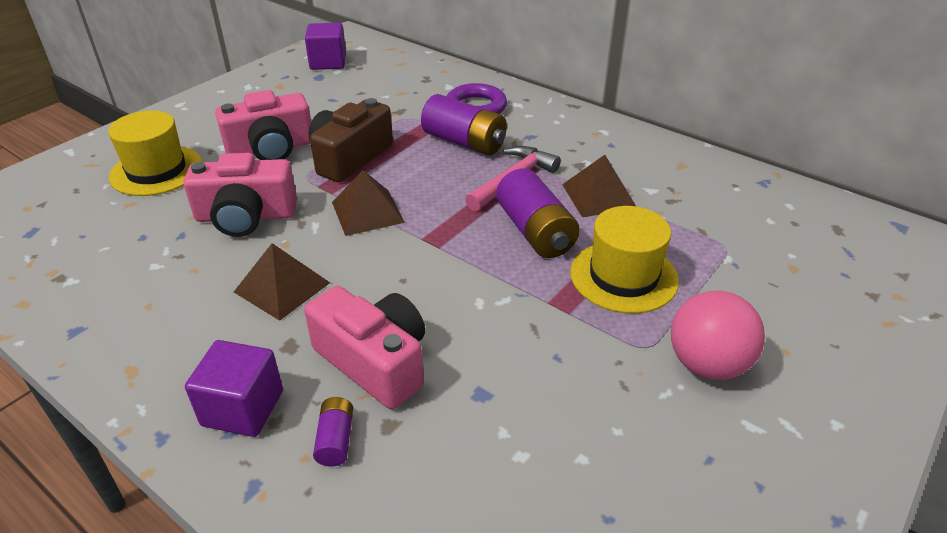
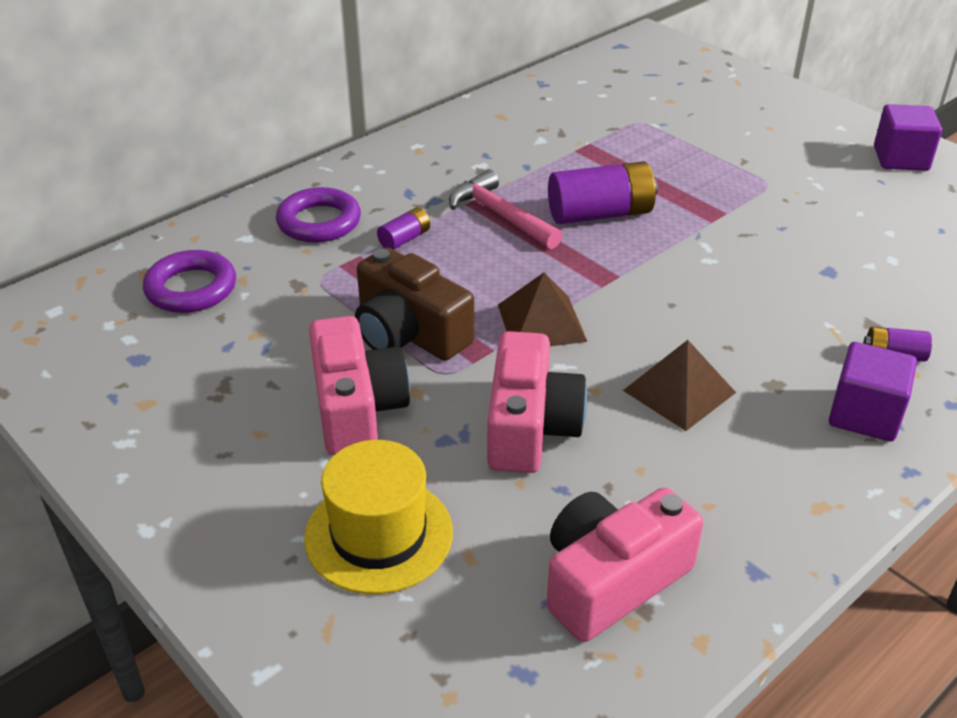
camera: 80 degrees left, 0 degrees up
pink camera [304,286,425,409] -> pink camera moved to [547,487,703,642]
purple cube [305,23,346,70] -> purple cube moved to [874,104,942,171]
purple battery [421,94,507,155] -> purple battery [377,207,430,250], size x0.50
brown pyramid [562,155,637,217] -> none
yellow hat [570,206,679,314] -> none
pink ball [671,291,765,380] -> none
none -> purple ring [143,250,236,313]

